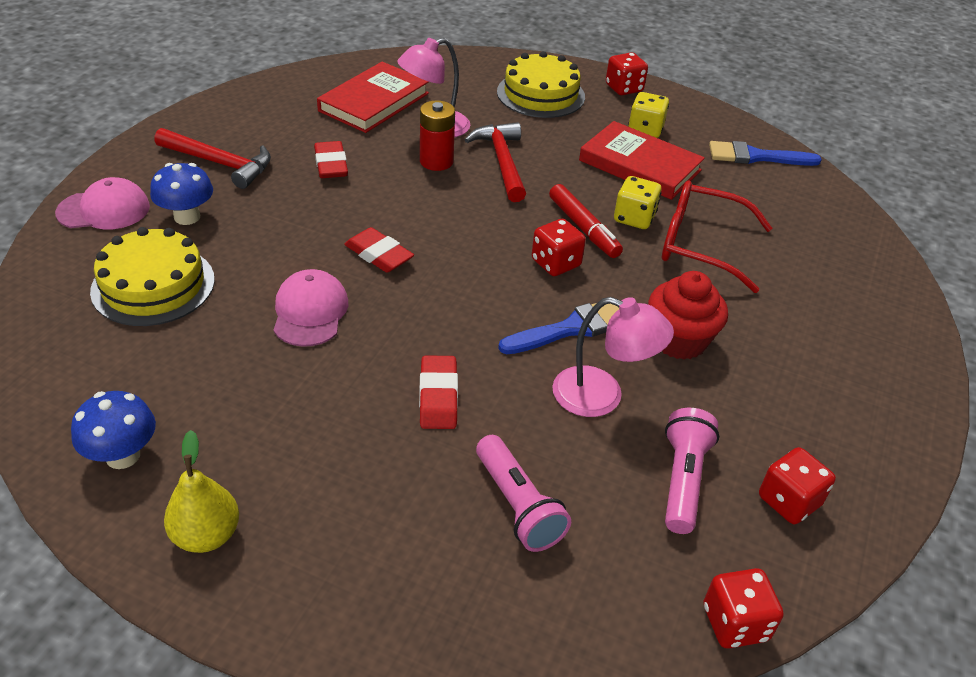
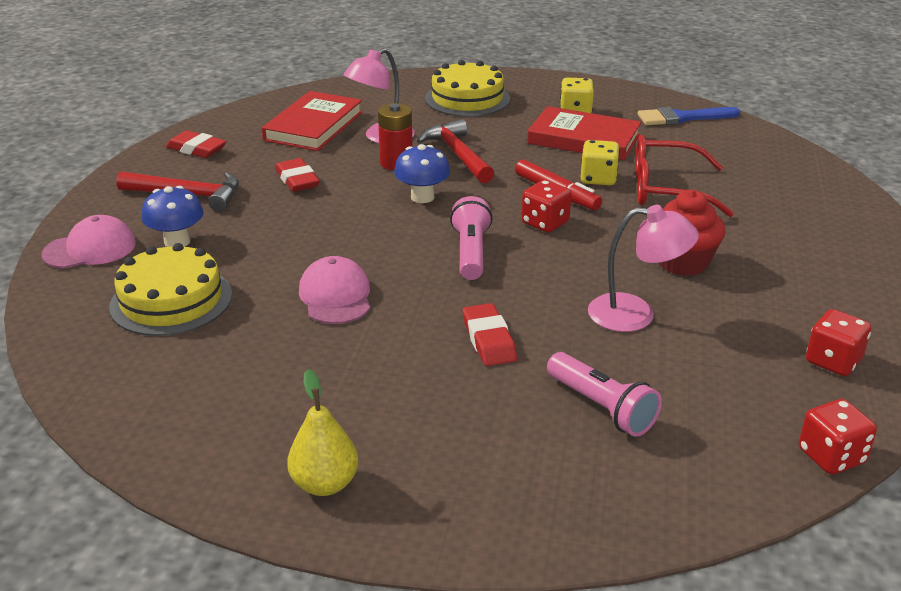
camera: 10 degrees left, 10 degrees down
blue mushroom [71,391,156,469] -> blue mushroom moved to [394,144,450,203]
red eraser [344,227,414,273] -> red eraser moved to [166,130,227,158]
blue brush [498,303,619,354] -> none
red dice [606,52,648,95] -> none
pink flashlight [665,408,719,534] -> pink flashlight moved to [450,196,493,280]

